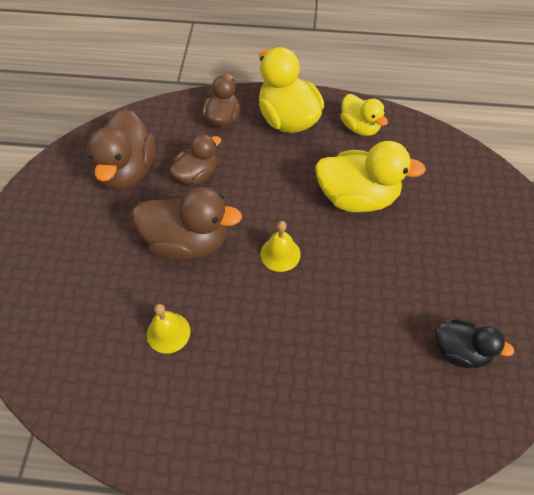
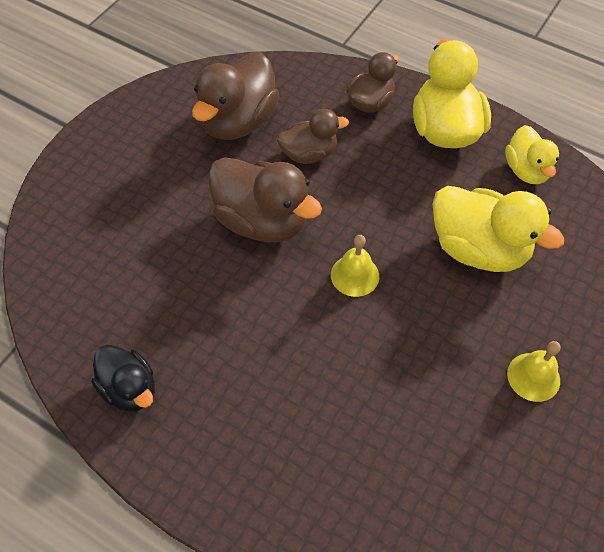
camera: 25 degrees right, 0 degrees up
yellow bell [147,304,190,354] -> yellow bell moved to [507,341,561,402]
black duck [435,319,514,368] -> black duck moved to [91,345,155,412]

